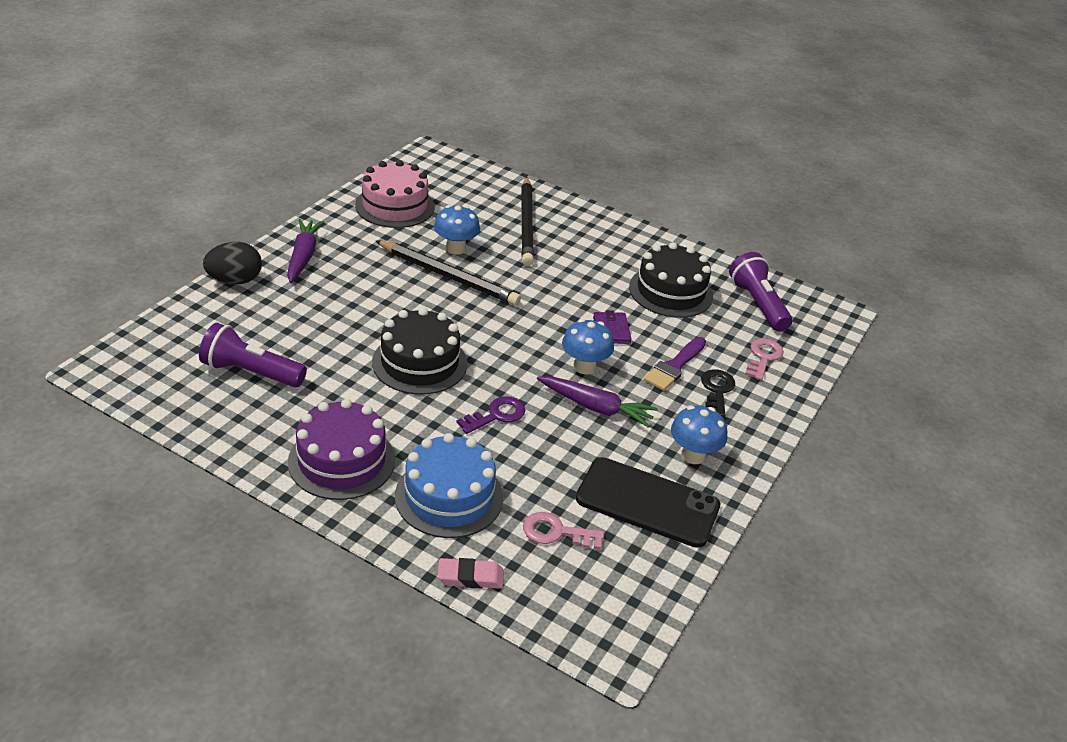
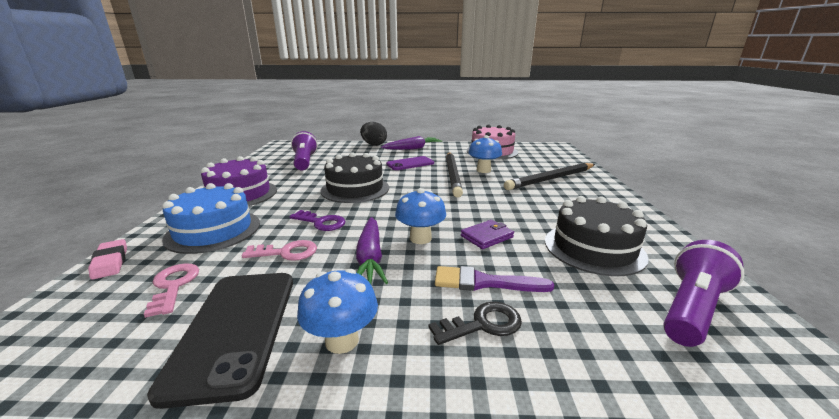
camera: 65 degrees right, 15 degrees down
pink key [745,338,784,380] -> pink key moved to [242,240,317,261]
none -> purple phone [386,156,434,170]

